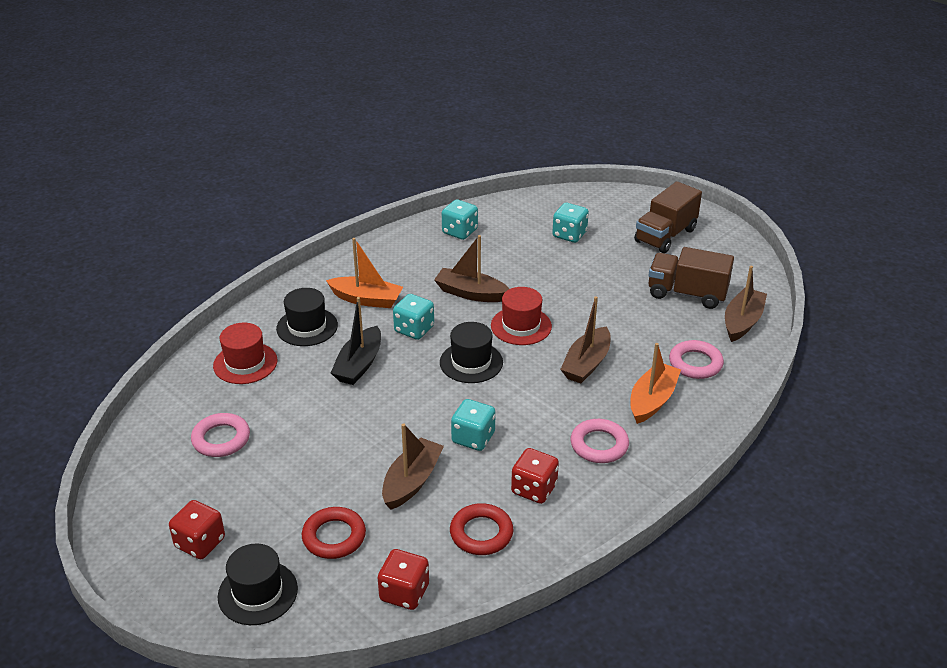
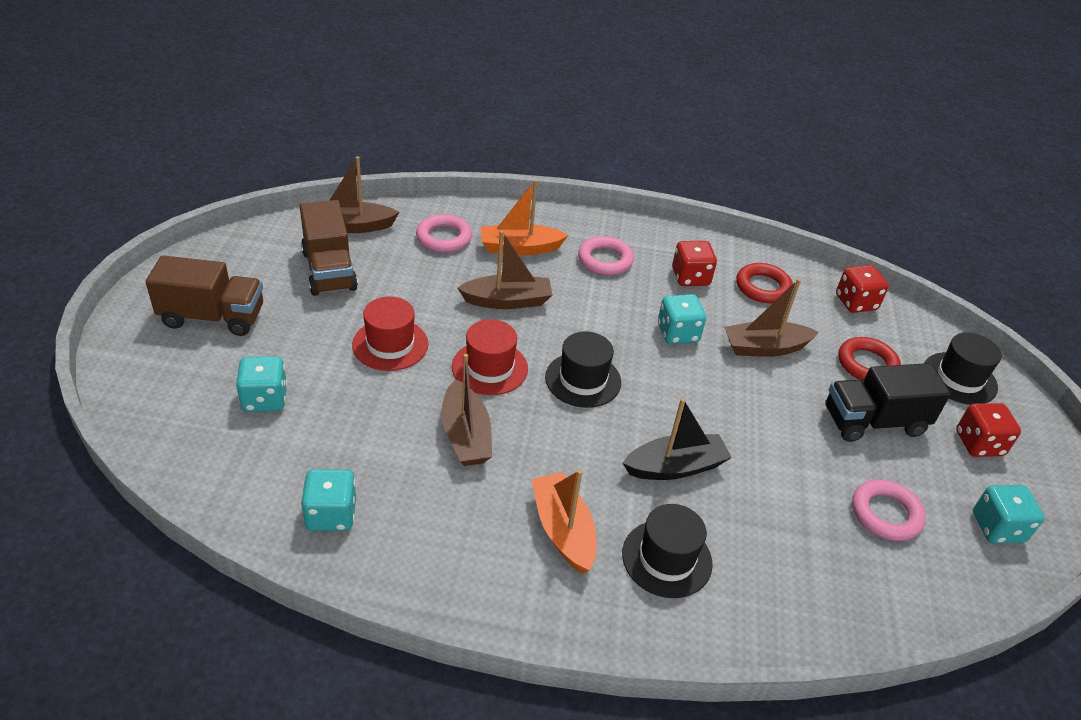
camera: 130 degrees left, 5 degrees up
red hat [213,323,277,384] -> red hat moved to [352,296,428,371]
turquoise dice [393,294,434,340] -> turquoise dice moved to [973,485,1044,544]
none -> black truck [825,363,951,442]

